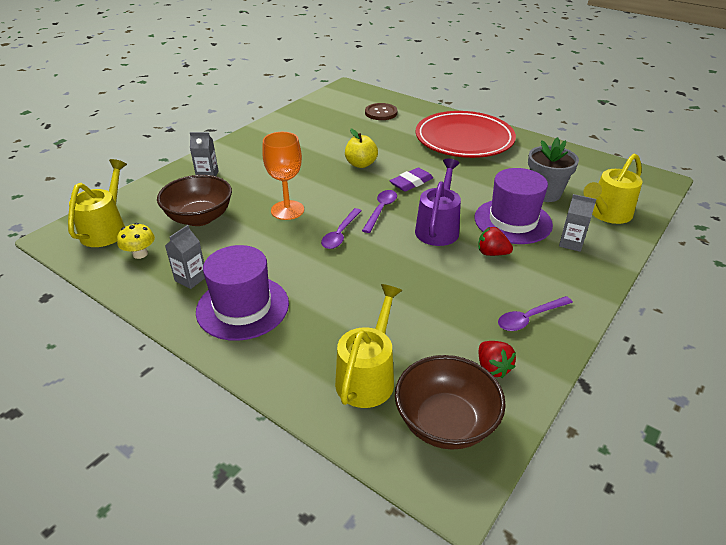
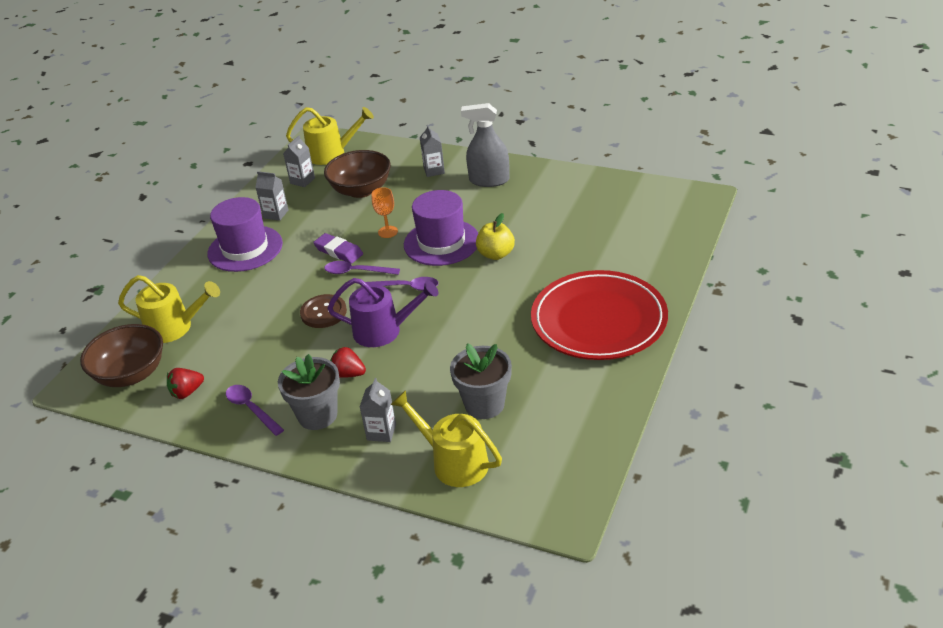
camera: 80 degrees right, 0 degrees up
yellow mushroom [117,223,155,259] -> grey carton [283,136,315,187]
orange goblet [262,132,304,220] -> orange goblet [372,187,398,238], size x0.60
brown button [365,103,397,120] -> brown button moved to [300,294,347,328]
purple eraser [390,168,433,192] -> purple eraser moved to [313,233,363,264]
purple hat [475,168,553,244] -> purple hat moved to [404,190,478,266]
red strawberry [478,227,513,256] -> red strawberry turned 75 degrees counterclockwise [330,347,366,378]
none -> grey flower pot [278,354,340,430]
none -> grey spray bottle [461,103,510,187]

